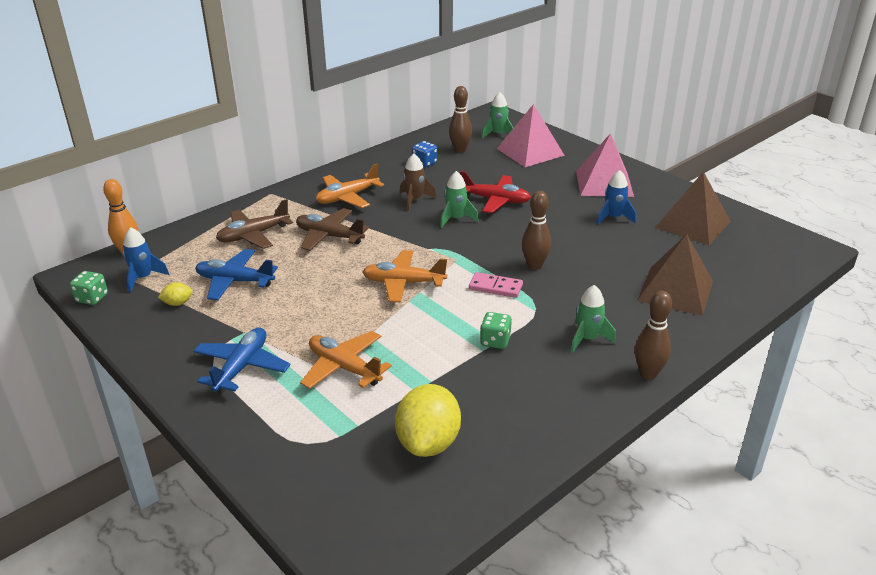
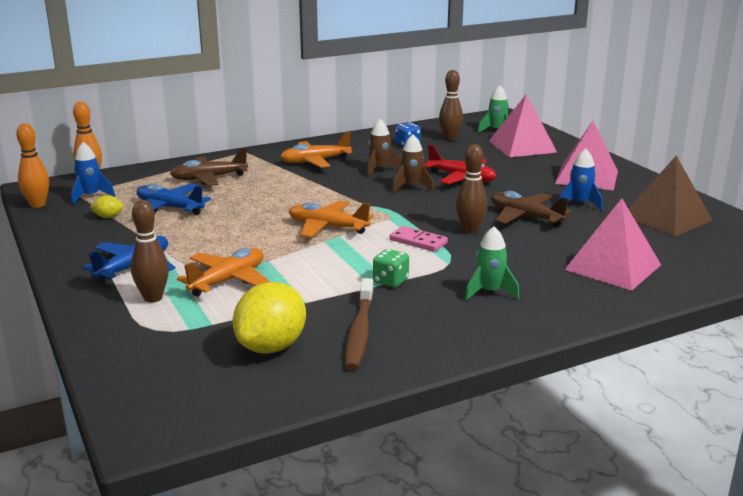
camera: 15 degrees right, 10 degrees down
green dice [70,271,108,305] -> orange bowling pin [16,123,49,208]
brown plane [296,208,369,251] -> brown plane moved to [491,191,572,227]
orange plane [300,331,392,389] -> orange plane turned 75 degrees clockwise [177,248,270,297]
green rocket [440,171,478,228] -> brown rocket [392,134,434,193]
brown bowling pin [635,291,672,380] -> brown bowling pin moved to [131,200,169,303]
brown pyramid [637,234,713,316] -> pink pyramid [564,198,661,291]
none -> brown toothbrush [345,278,374,370]

